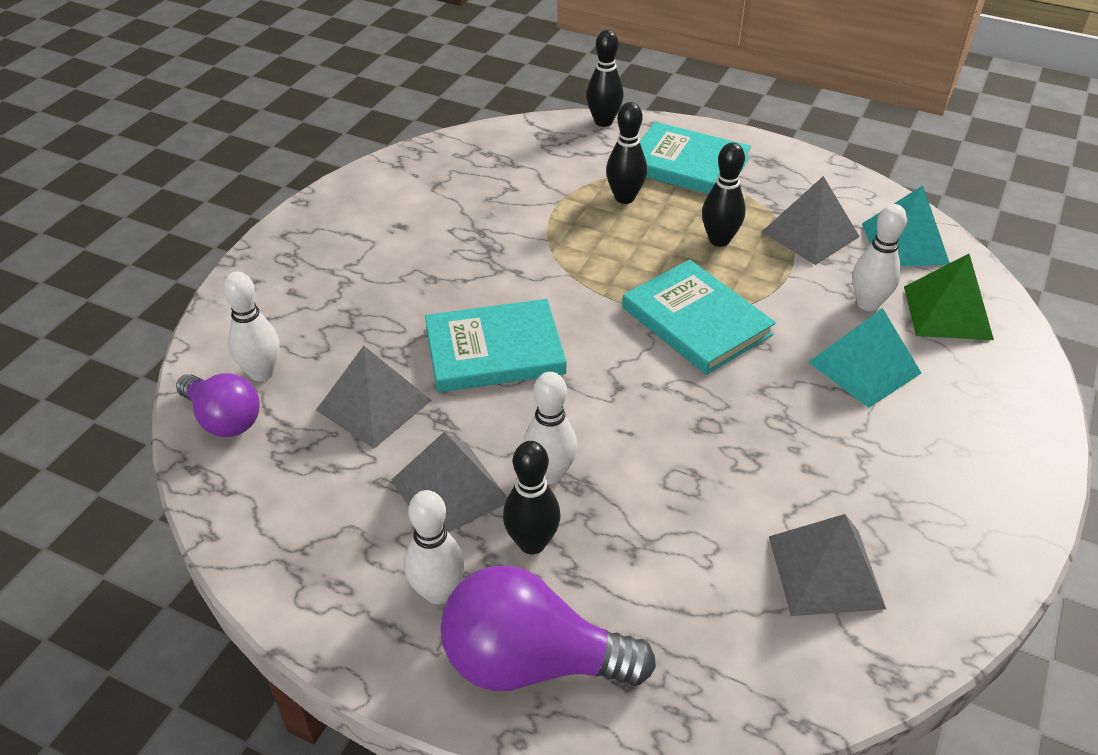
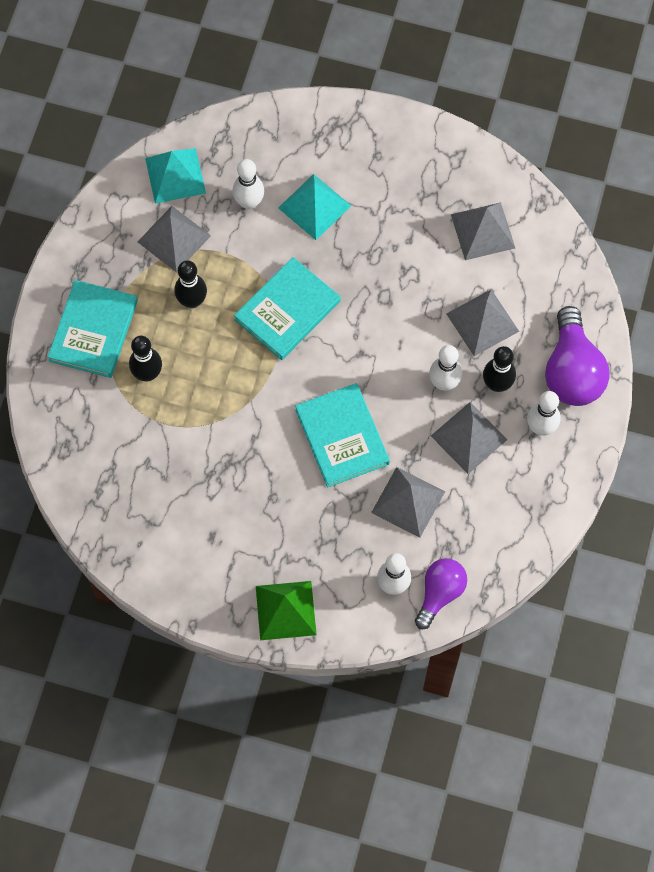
camera: 100 degrees left, 25 degrees up
black bowling pin [586,30,624,127] -> none
green pyramid [904,254,994,340] -> green pyramid moved to [256,581,316,640]
none -> grey pyramid [447,289,519,356]

